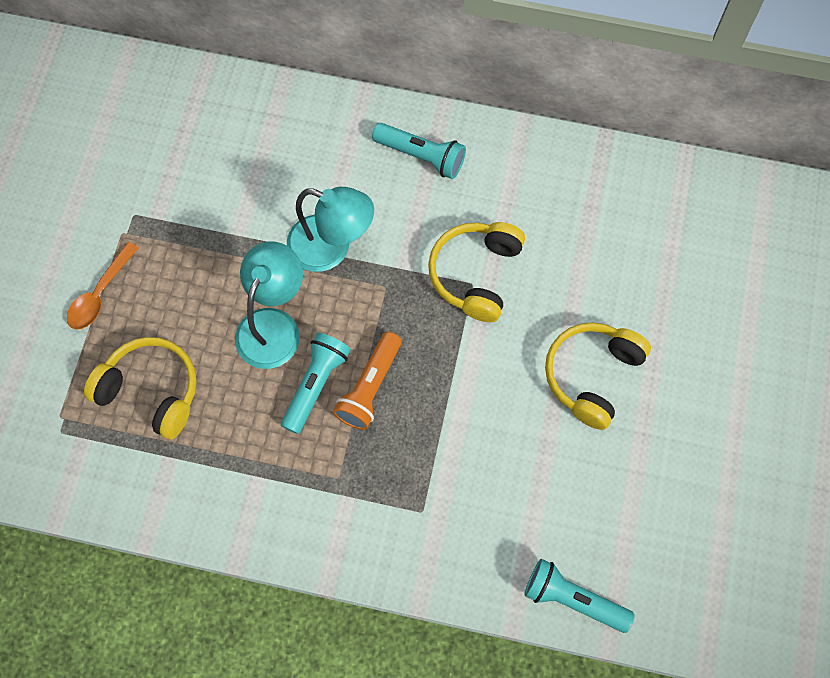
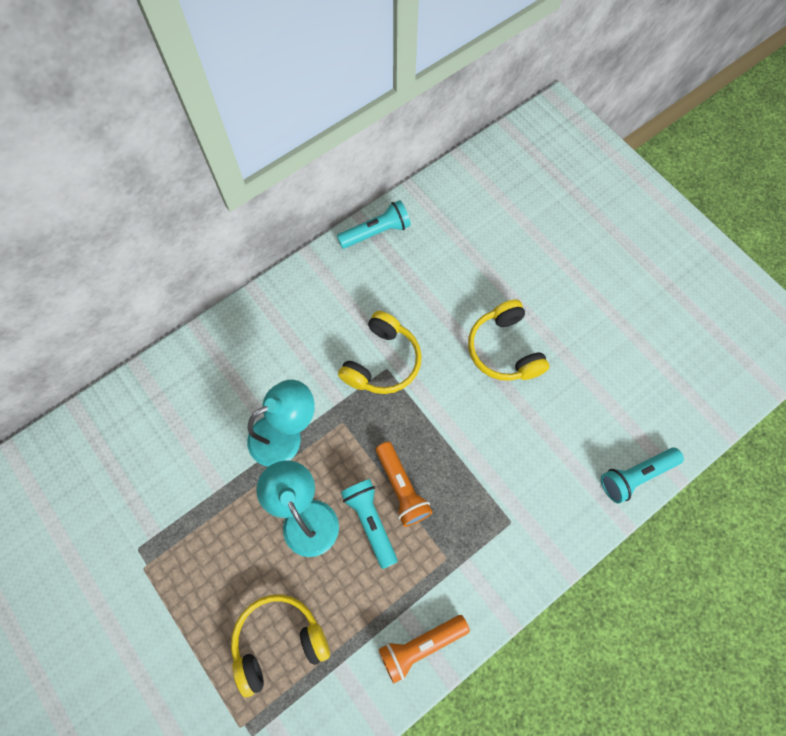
camera: 50 degrees left, 0 degrees up
orange spoon [67,242,138,330] -> none
turquoise flashlight [372,123,466,179] -> turquoise flashlight moved to [337,200,411,249]
yellow headphones [428,222,525,322] -> yellow headphones turned 120 degrees counterclockwise [338,311,422,394]
none -> orange flashlight [378,615,470,684]

